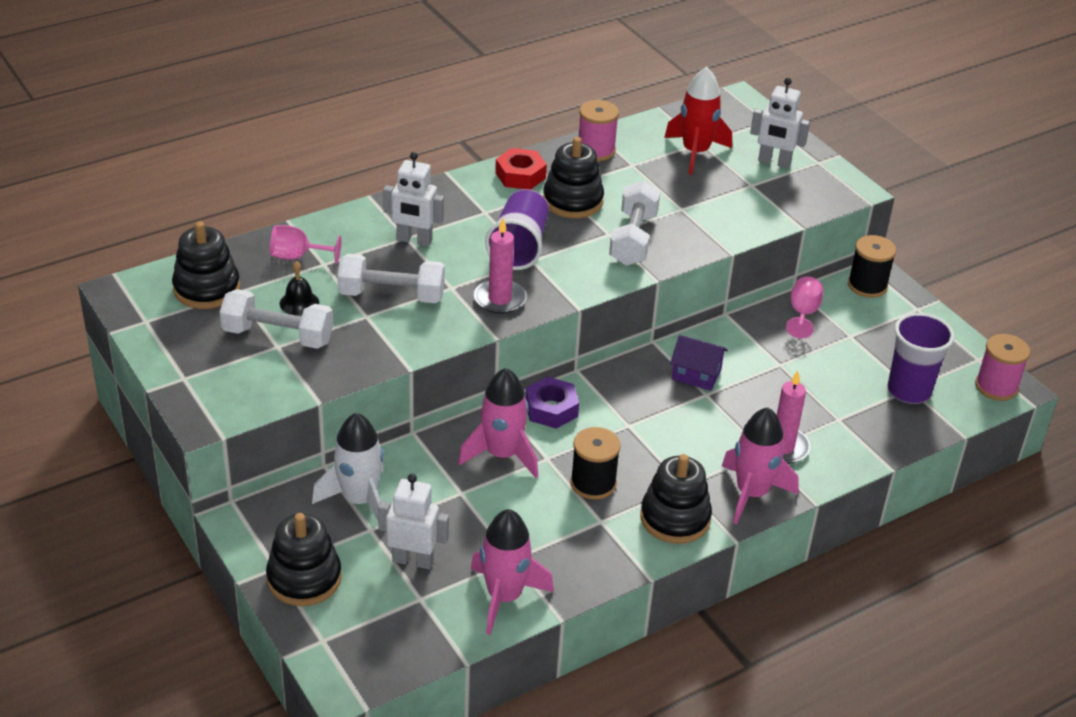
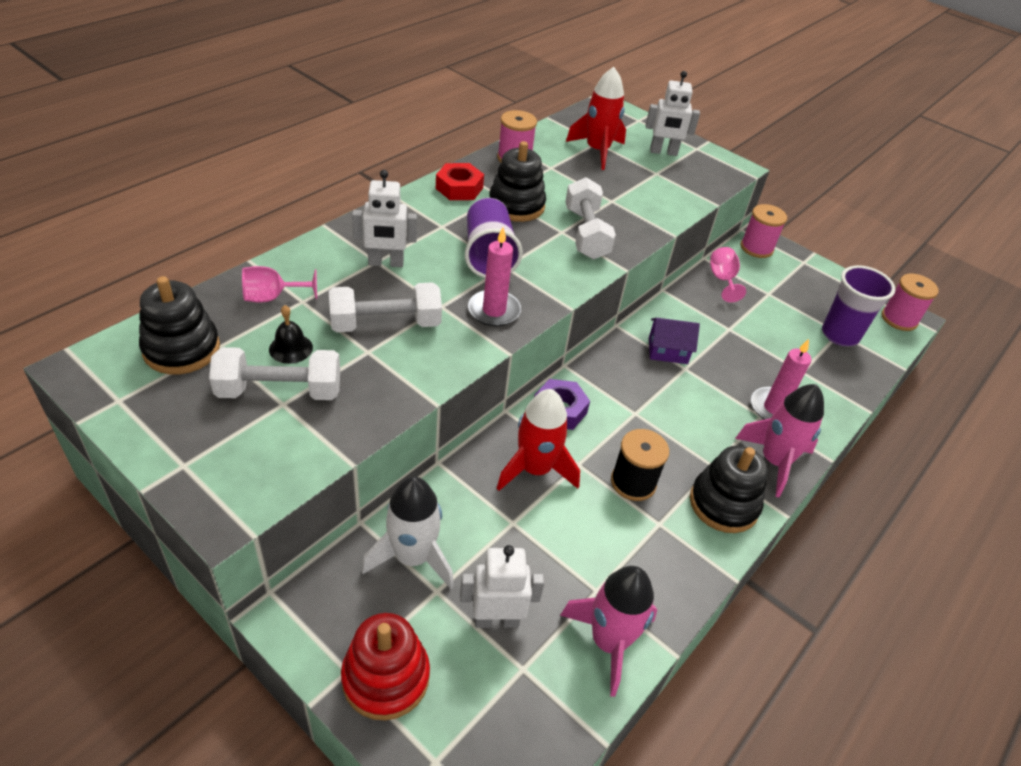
camera: 20 degrees left, 5 degrees up
black stacking toy [266,513,342,606] -> red stacking toy [341,613,430,721]
pink rocket [458,368,538,478] -> red rocket [497,389,580,491]
black spool [848,235,896,298] -> pink spool [741,204,787,258]

